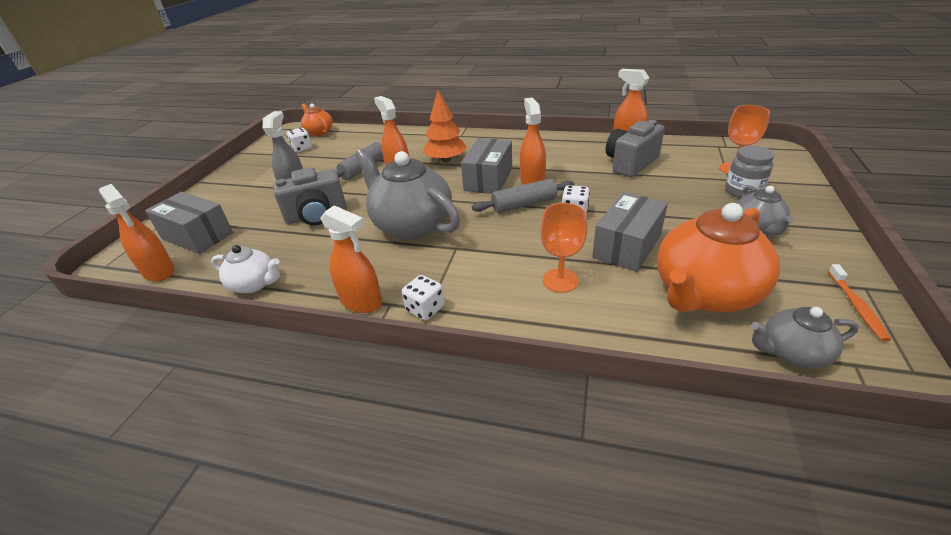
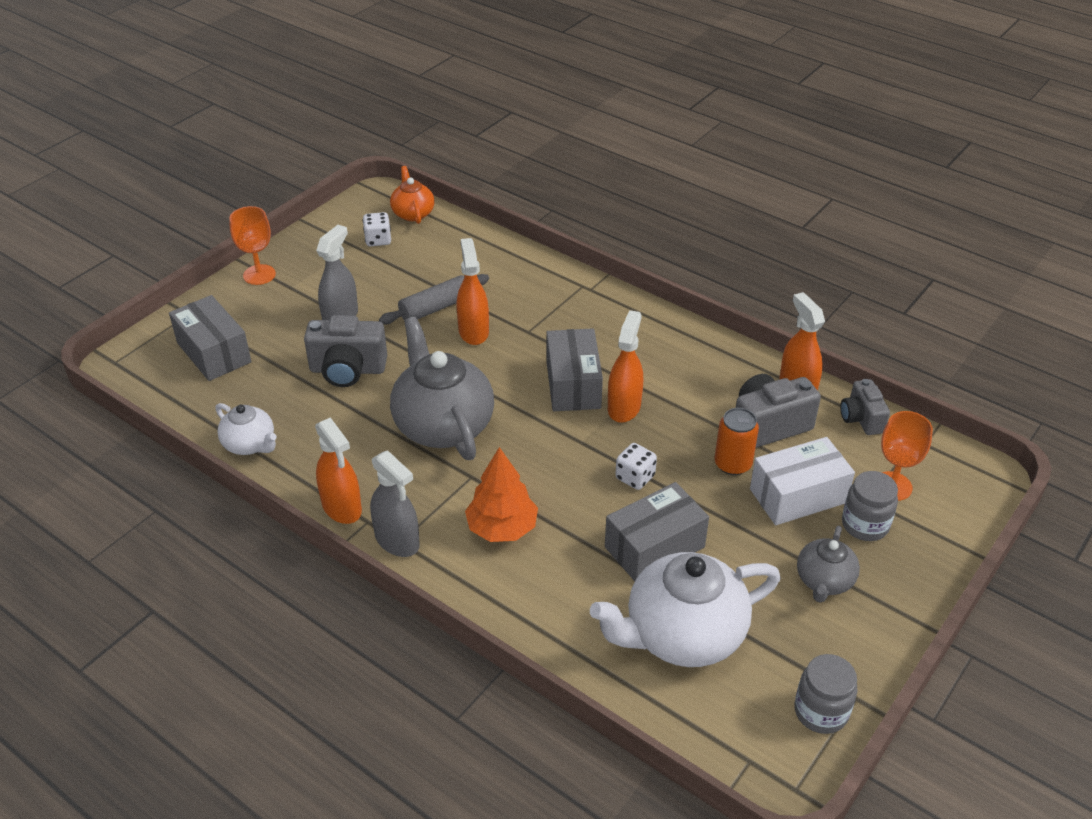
camera: 20 degrees right, 5 degrees up
orange spray bottle [99,184,174,282] -> none
white dice [402,275,444,321] -> grey spray bottle [370,450,420,557]
orange tree [423,90,467,162] -> orange tree moved to [465,447,538,542]
grey box [461,138,512,194] -> grey box turned 45 degrees counterclockwise [546,328,603,411]
grey rolling pin [472,179,574,213] -> none
orange goblet [540,203,587,293] -> orange goblet moved to [229,206,276,285]
orange teapot [657,203,780,312] -> white teapot [590,552,781,667]
grey teapot [751,307,859,369] -> none
orange toothbrush [828,264,891,341] -> grey jar [794,654,857,734]
none -> orange can [714,408,759,475]
none -> white box [750,437,855,525]
none -> grey camera [840,379,890,435]

